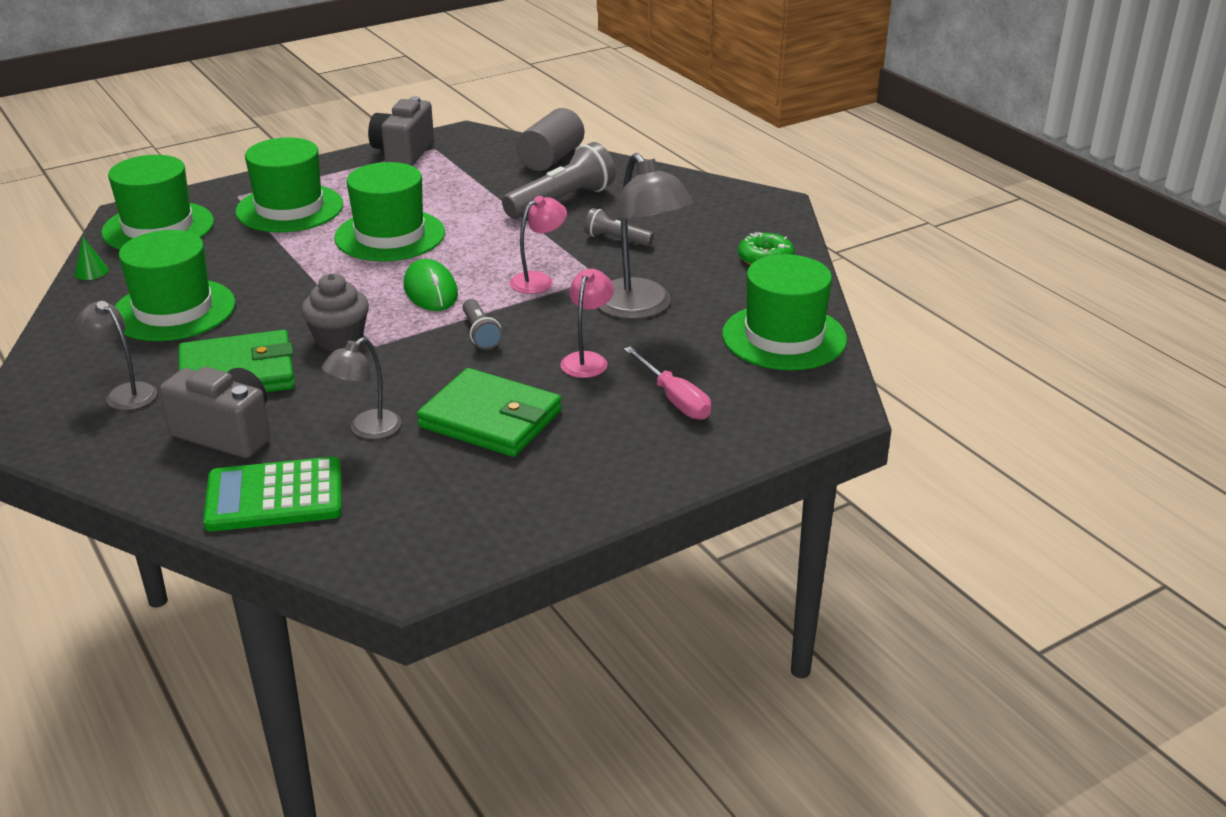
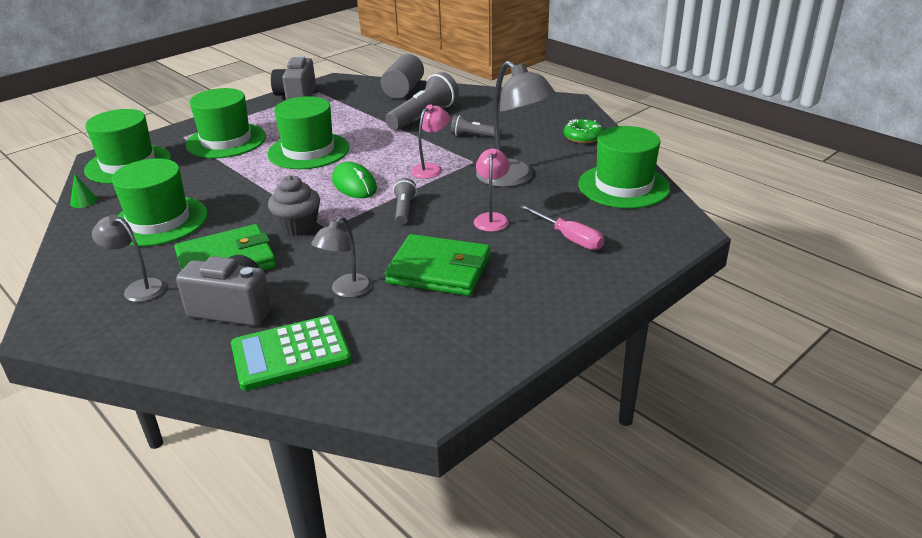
camera: 10 degrees left, 0 degrees up
grey flashlight [462,299,503,350] -> grey flashlight turned 150 degrees counterclockwise [393,178,417,225]

